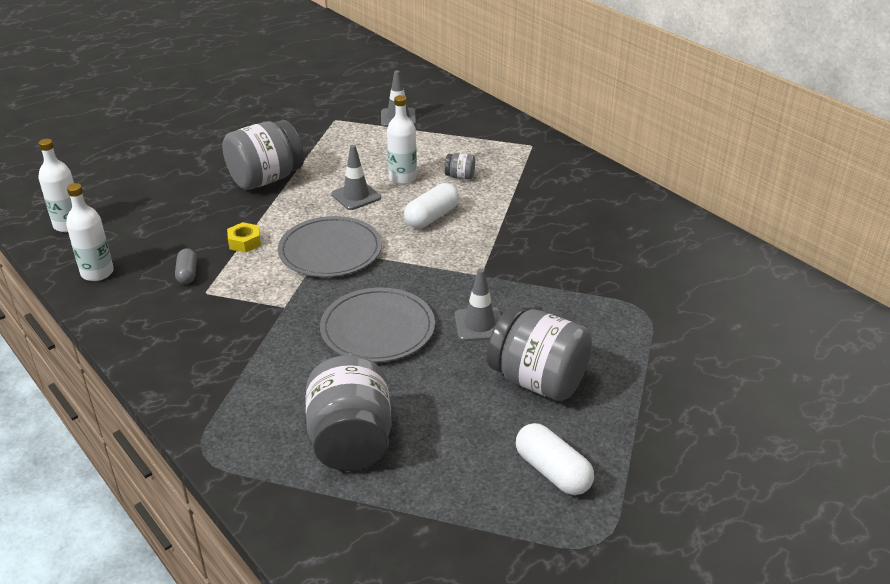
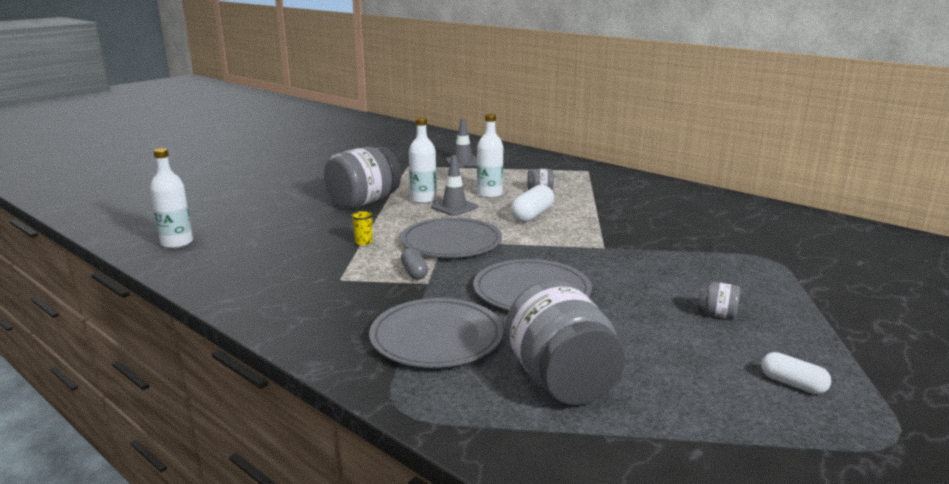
camera: 10 degrees left, 15 degrees down
white bottle [66,183,114,281] -> white bottle moved to [409,117,437,204]
grey capsule [175,248,197,284] -> grey capsule moved to [401,248,428,280]
yellow nut [227,222,261,253] -> yellow cup [351,211,373,245]
grey traffic cone [455,268,501,341] -> none
grey jar [487,306,592,401] -> grey jar [697,282,740,319], size x0.43
white capsule [516,423,594,495] -> white capsule [761,352,831,394], size x0.64
none -> grey plate [369,298,504,368]

